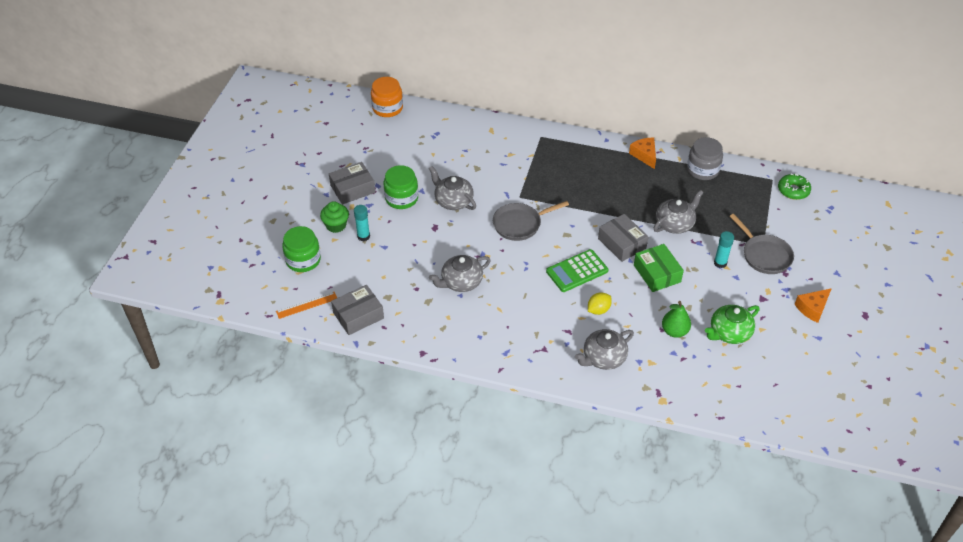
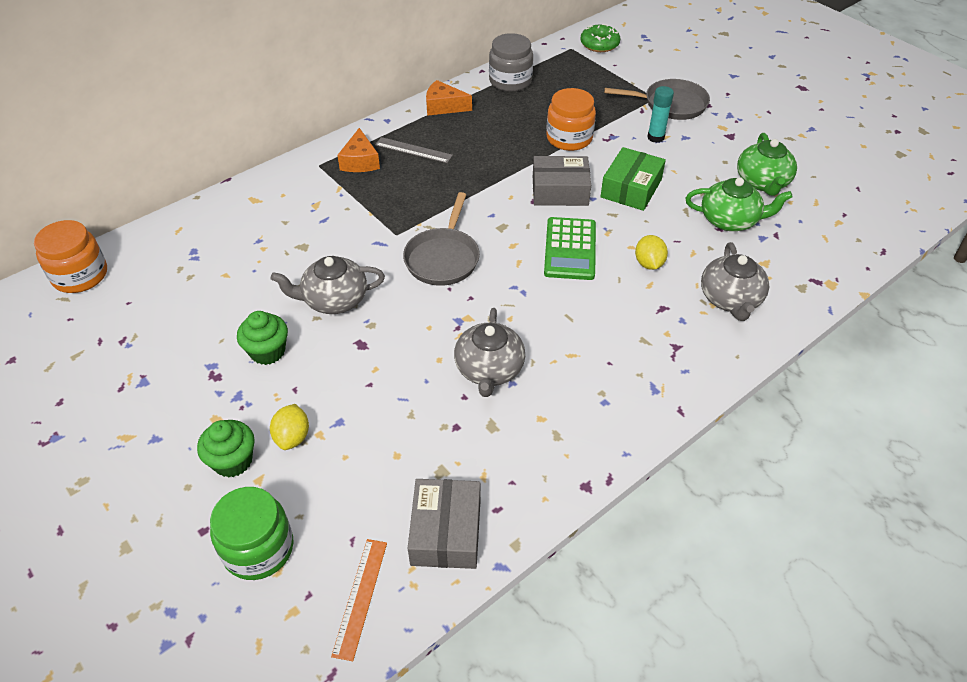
camera: 55 degrees left, 0 degrees up
grey box [329,162,375,205] -> none
turquoise glue stick [354,205,370,241] -> yellow lemon [270,404,309,450]
green jar [384,165,418,209] -> green cupcake [237,311,288,365]
green box [634,244,684,292] -> green box turned 75 degrees counterclockwise [601,147,666,211]
grey teapot [654,190,704,234] -> orange jar [546,88,596,151]
green pear [662,301,691,338] -> green teapot [685,177,793,231]
orange cheese [795,288,832,323] -> orange cheese moved to [337,128,380,172]
none -> grey ruler [375,137,453,163]

